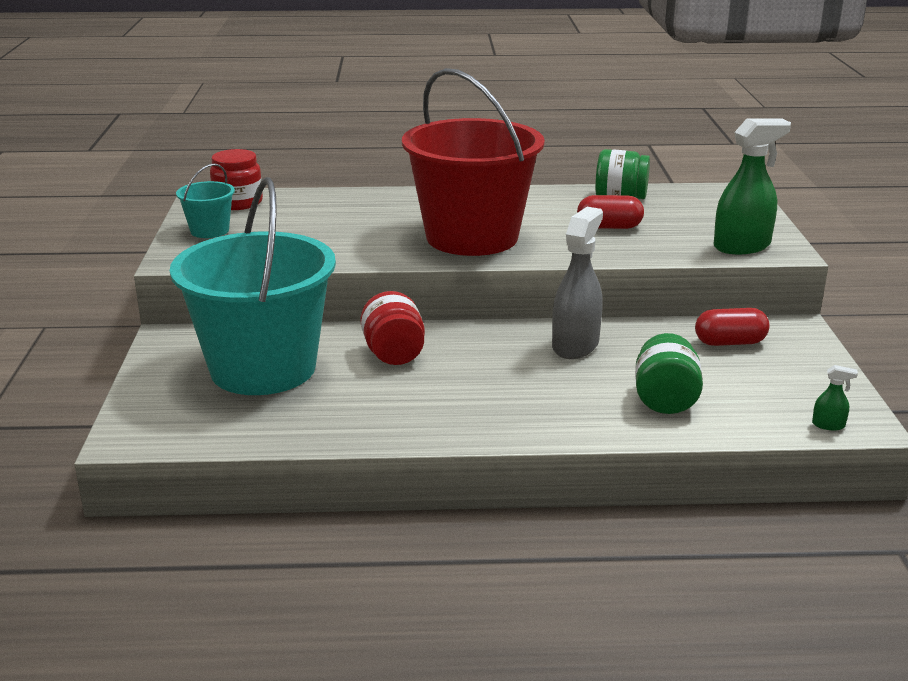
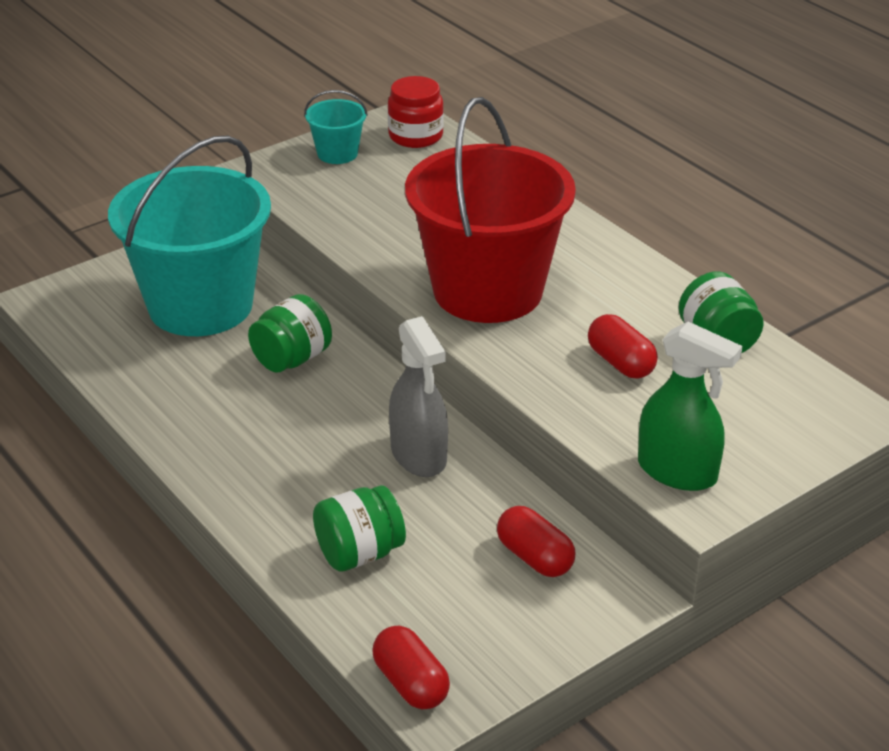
camera: 55 degrees right, 10 degrees up
red jar [360,291,425,365] -> green jar [248,294,332,372]
grey spray bottle [552,207,603,359] -> grey spray bottle turned 75 degrees clockwise [389,316,448,477]
green spray bottle [812,365,858,430] -> red capsule [372,626,450,710]

